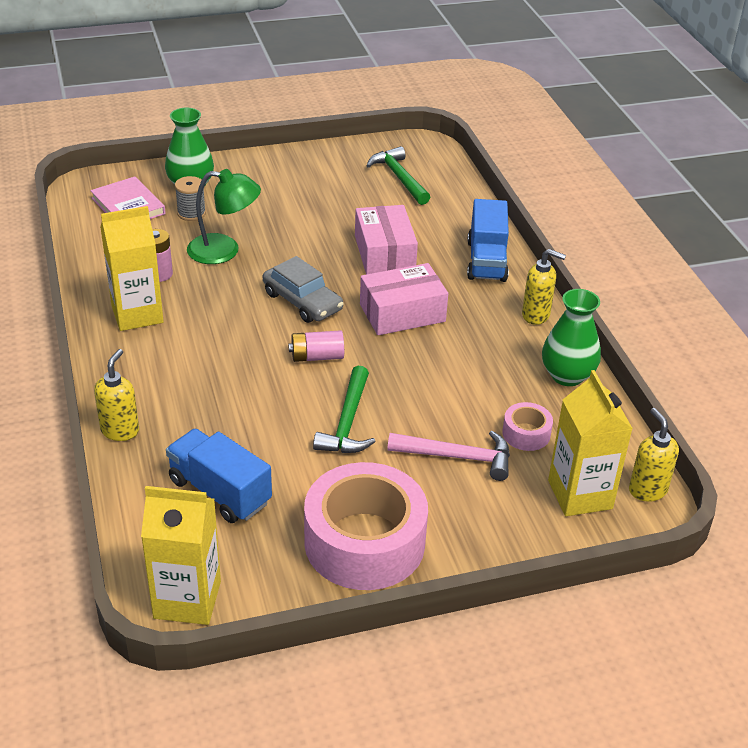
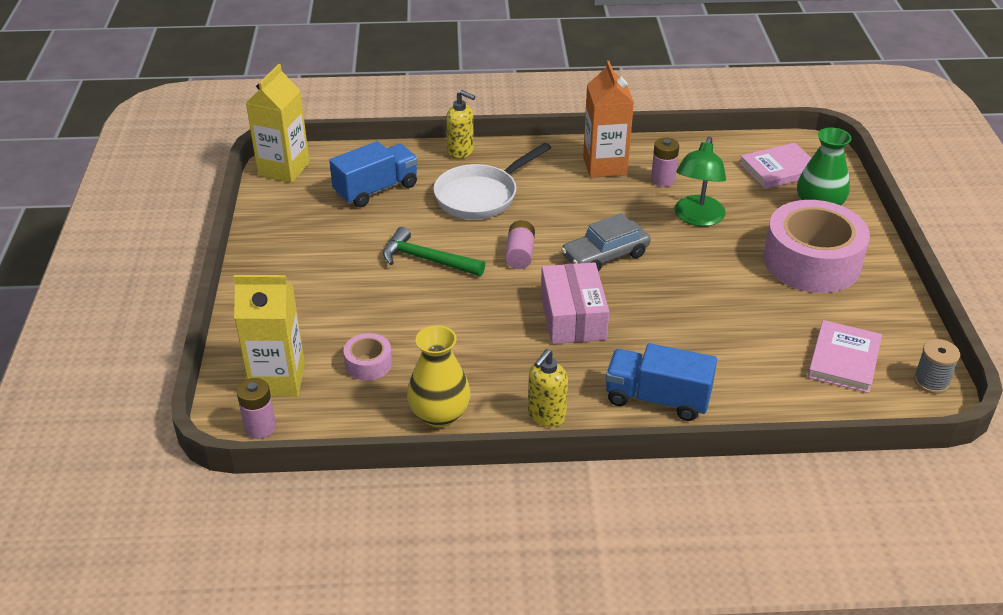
camera: 105 degrees right, 0 degrees up
yellow carton [100,206,164,331] -> orange carton [583,60,634,178]
grey spool [175,176,206,221] -> grey spool moved to [914,339,960,394]
pink tape [304,462,428,590] -> pink tape moved to [763,200,870,293]
pink box [355,205,418,274] -> none
green hammer [366,146,430,205] -> pink book [808,320,882,393]
pink hammer [387,431,510,481] -> none
green vase [542,289,601,386] -> yellow vase [407,325,470,427]
yellow soap dispenser [629,408,679,502] -> pink battery [237,378,276,439]
none -> white pan [433,143,551,219]

